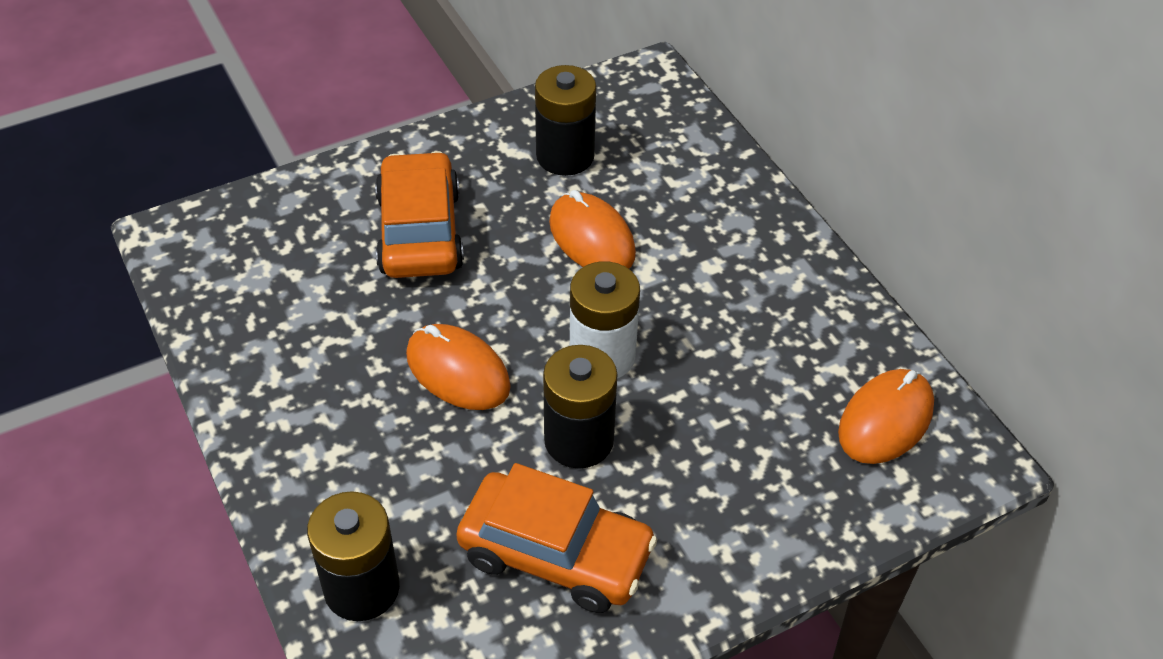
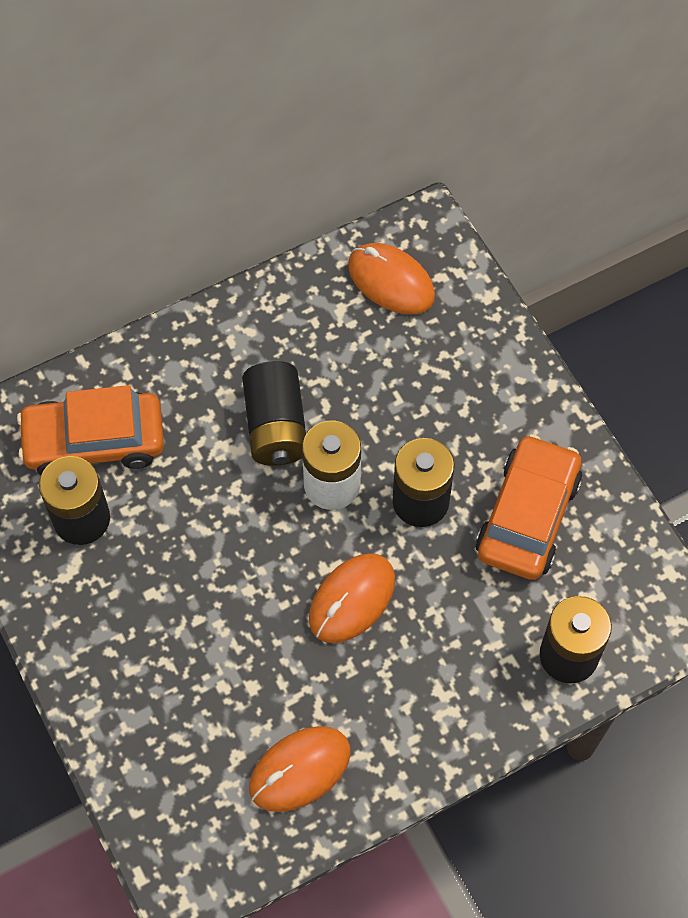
camera: 90 degrees left, 15 degrees up
orange car [375,151,464,278] -> orange car moved to [17,385,164,476]
orange mouse [549,190,636,269] -> orange mouse moved to [249,726,350,812]
none -> black battery [242,361,306,466]

